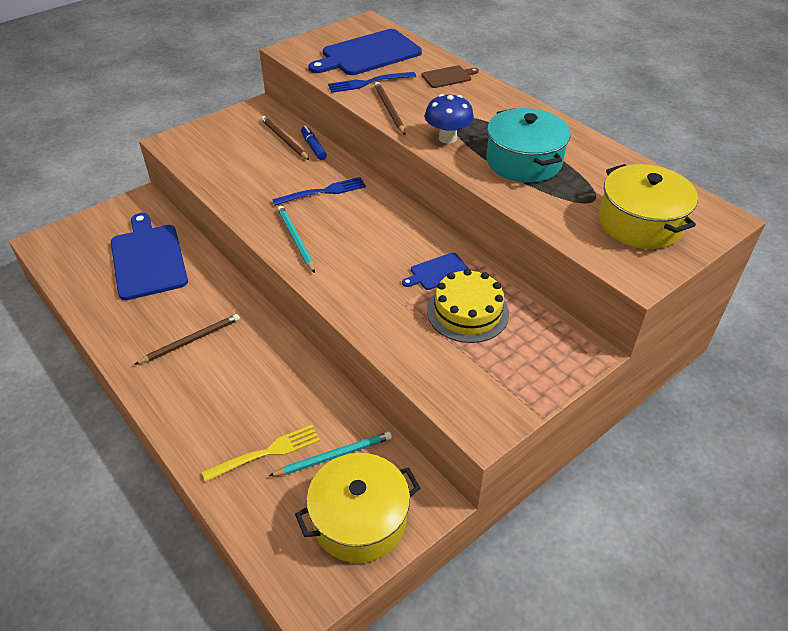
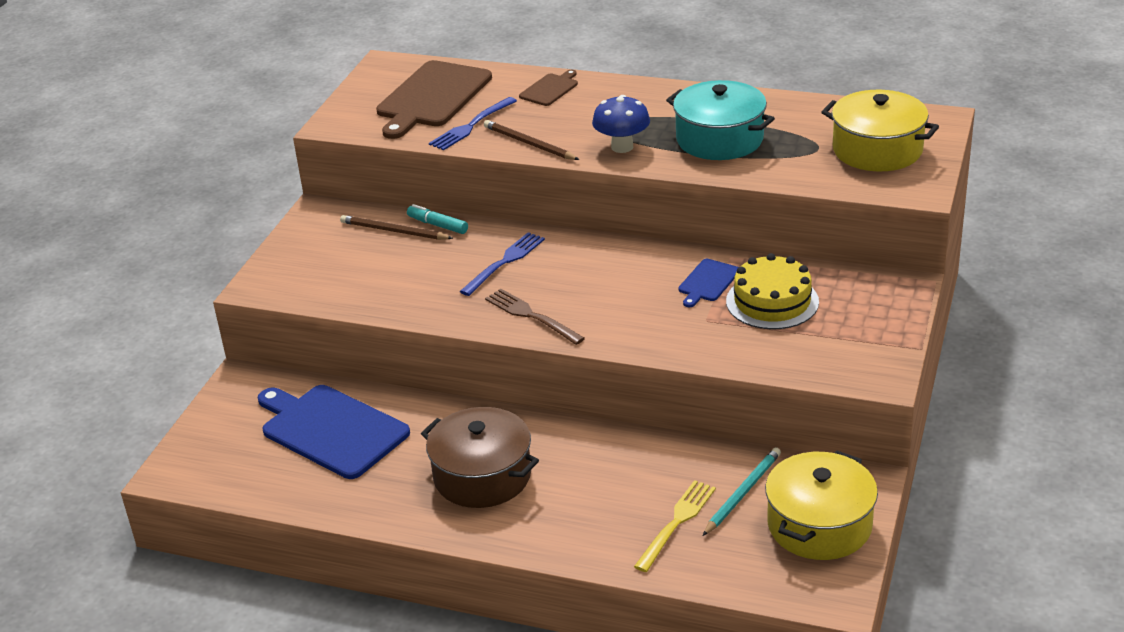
camera: 30 degrees left, 10 degrees down
brown pencil [134,314,240,365] -> brown pot [421,407,539,508]
turquoise pencil [277,206,315,273] -> brown fork [485,289,585,345]
blue marker [301,126,327,160] -> turquoise marker [407,204,468,234]
blue cutting board [308,29,422,75] -> brown cutting board [376,60,492,139]

